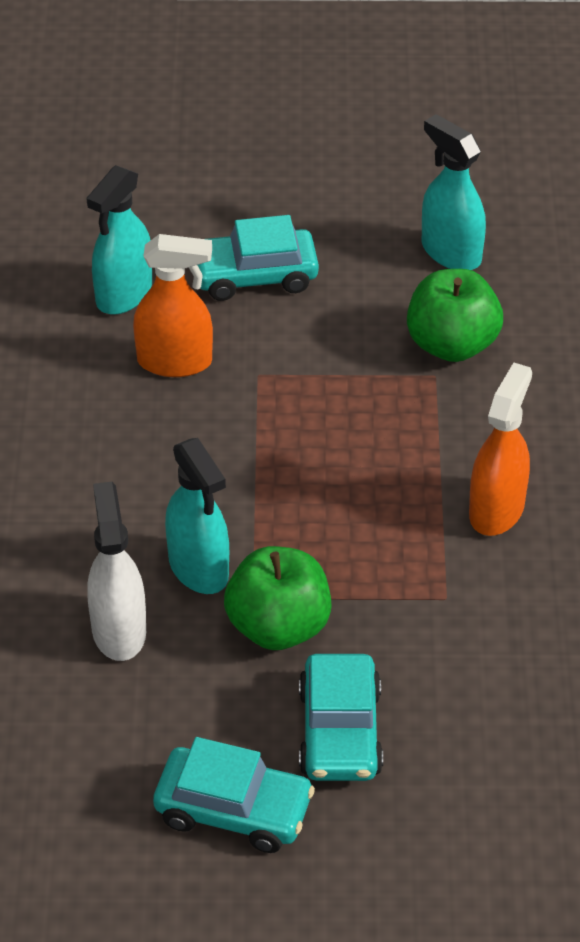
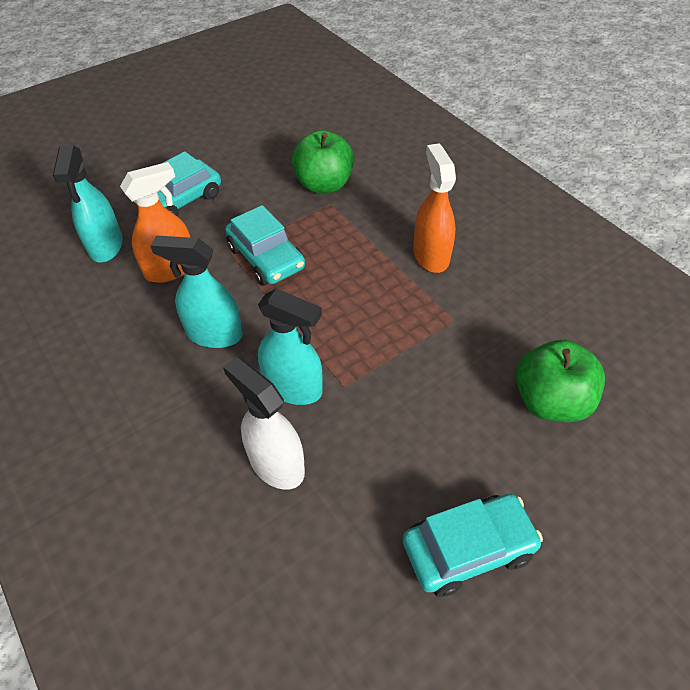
camera: 35 degrees left, 5 degrees up
green apple [224,546,331,650] -> green apple moved to [516,340,605,422]
turquoise car [299,654,383,781] -> turquoise car moved to [225,205,305,286]
turquoise spray bottle [422,114,486,270] -> turquoise spray bottle moved to [150,235,243,348]

